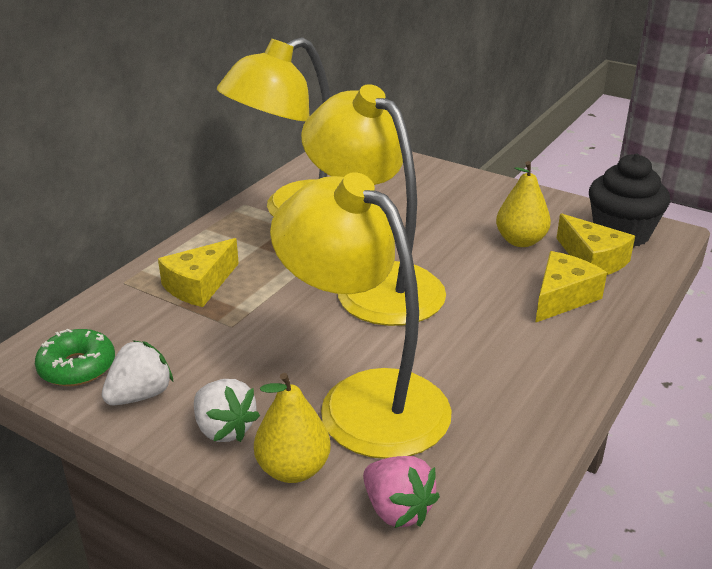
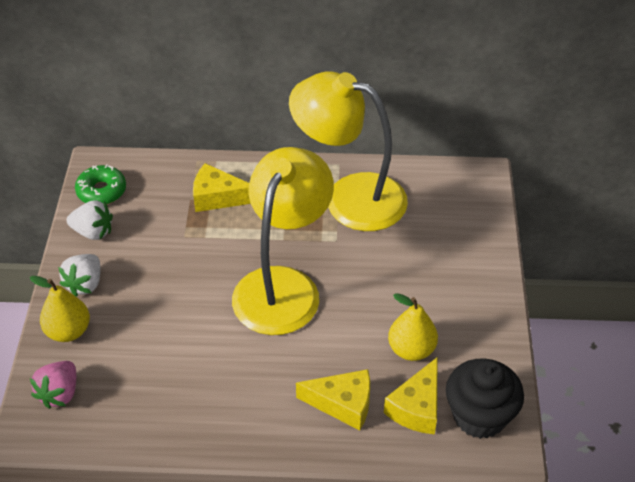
camera: 60 degrees right, 15 degrees up
yellow lamp [270,172,452,459] -> none

